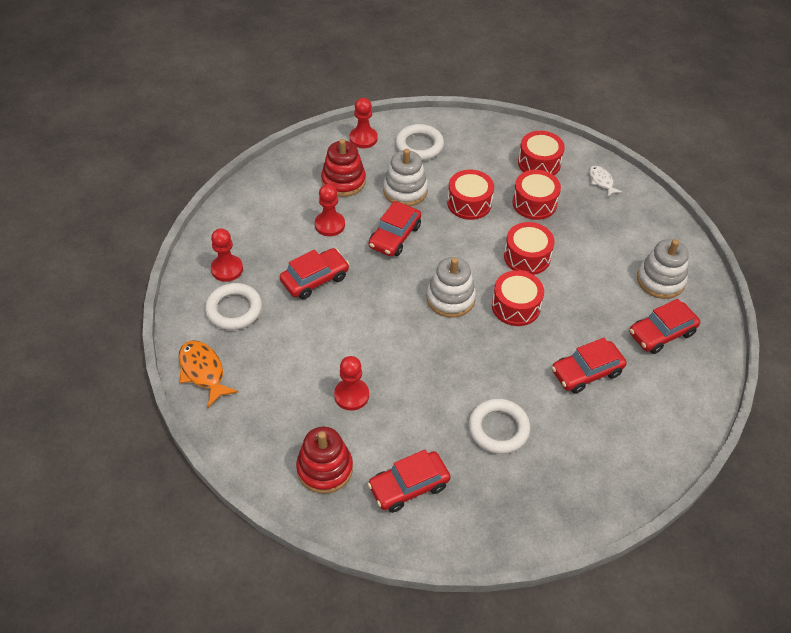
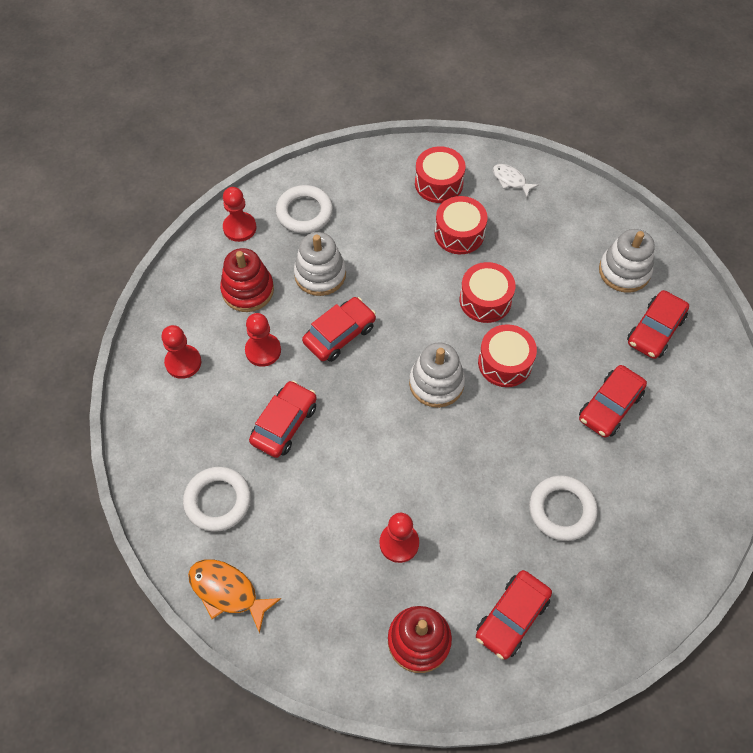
camera: 25 degrees left, 10 degrees up
red pawn [211,228,243,282] -> red pawn moved to [162,325,201,379]
red car [369,201,421,256] -> red car turned 135 degrees counterclockwise [302,297,376,362]
red drum [447,170,494,220] -> none

